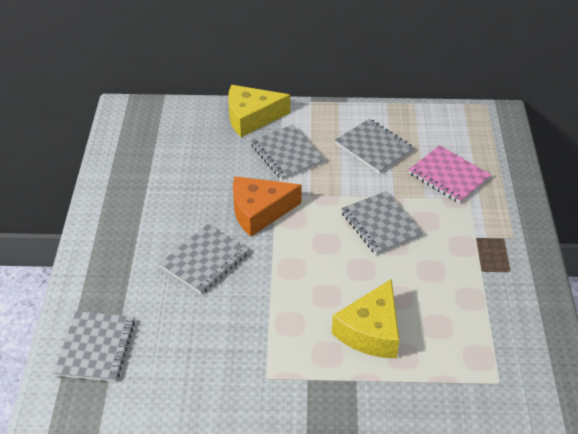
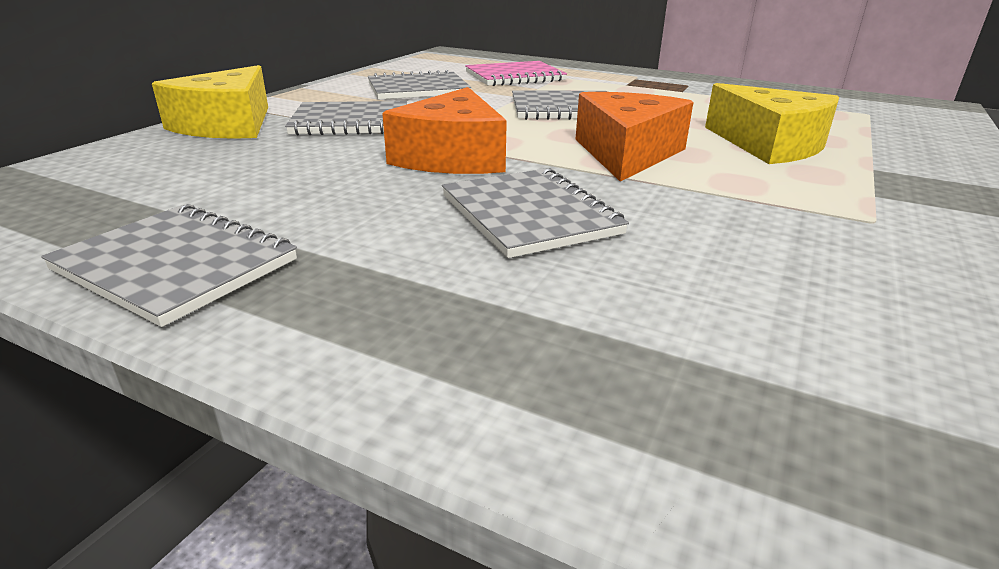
camera: 65 degrees left, 15 degrees down
grey notebook [54,311,135,382] -> grey notebook moved to [41,204,297,327]
none -> orange cheese [575,92,693,182]

